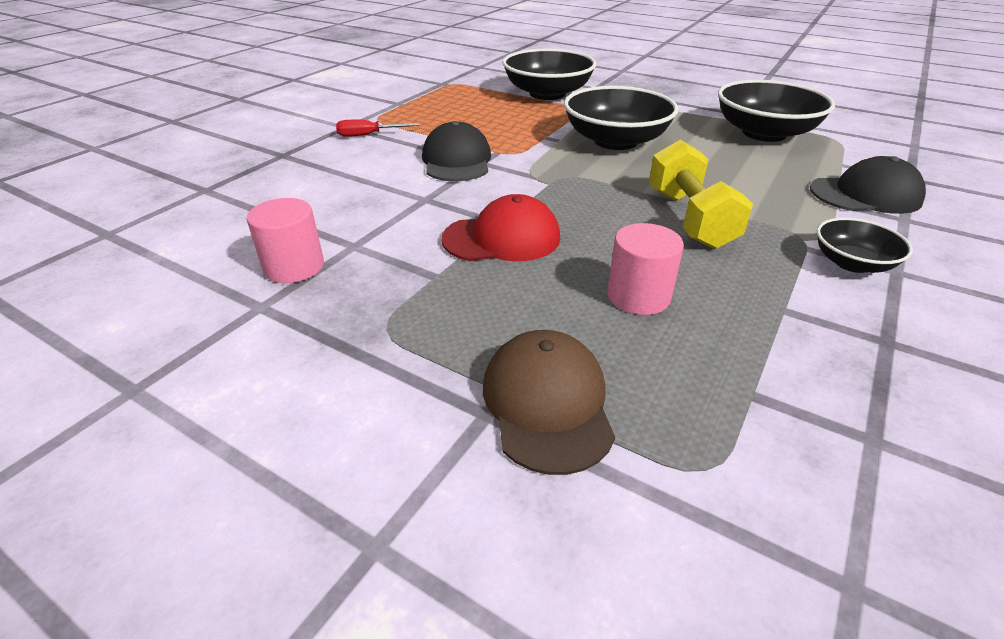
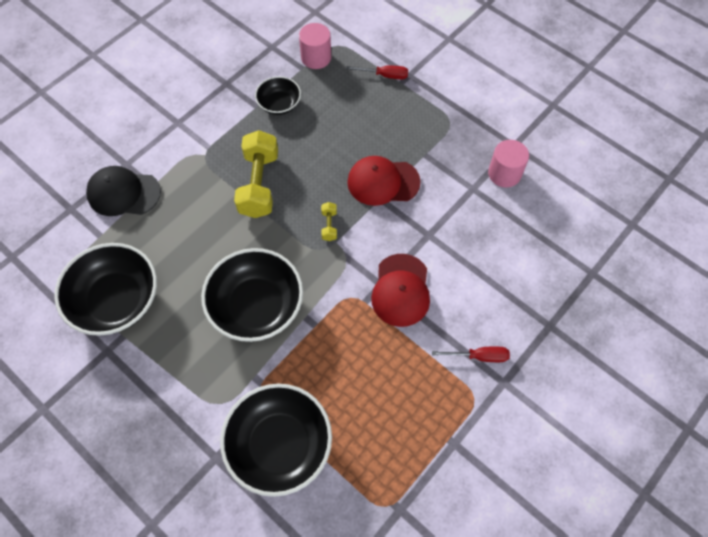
camera: 170 degrees left, 25 degrees up
black cap [422,121,491,181] -> red cap [371,254,430,327]
brown cap [483,330,615,475] -> red screwdriver [346,66,408,79]
pink cylinder [607,223,684,315] -> pink cylinder moved to [299,23,331,69]
black bowl [817,218,913,273] -> black bowl moved to [255,76,301,115]
none -> yellow dumbbell [321,202,337,241]

